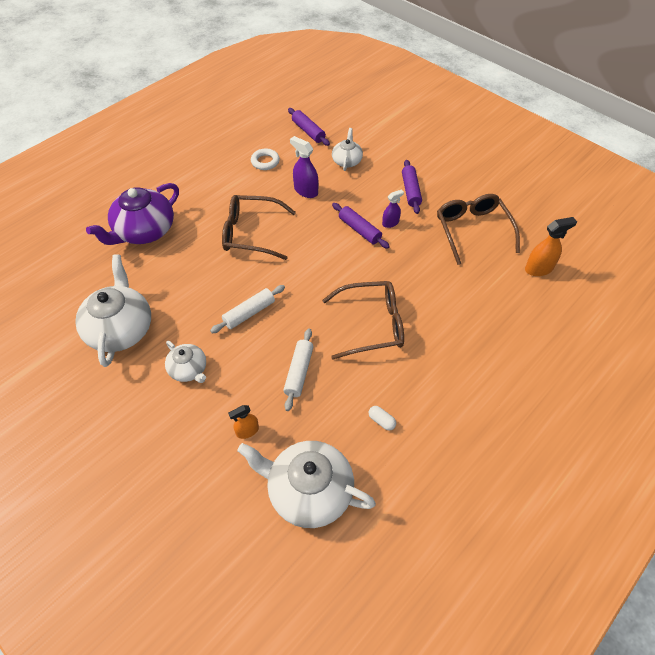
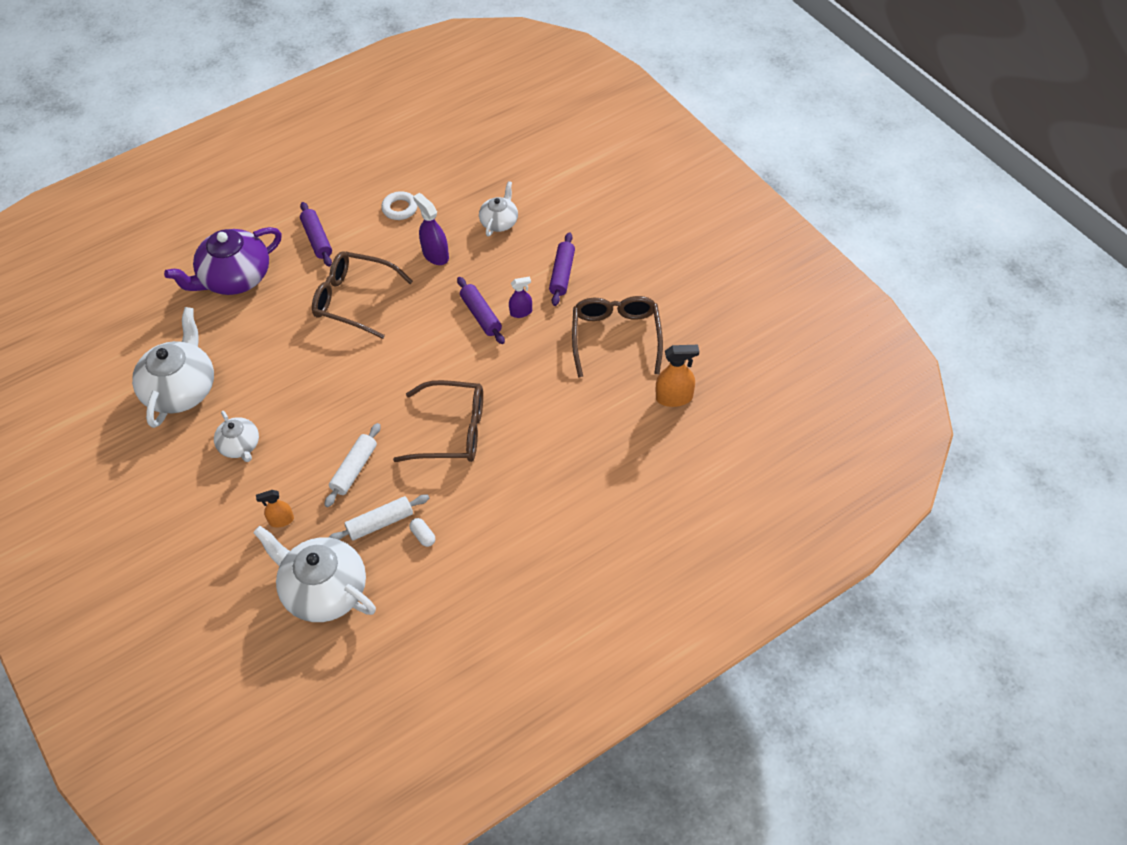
camera: 15 degrees right, 0 degrees up
white rolling pin [210,285,285,333] -> white rolling pin moved to [329,494,429,541]
purple rolling pin [288,108,330,146] -> purple rolling pin moved to [300,202,332,267]

